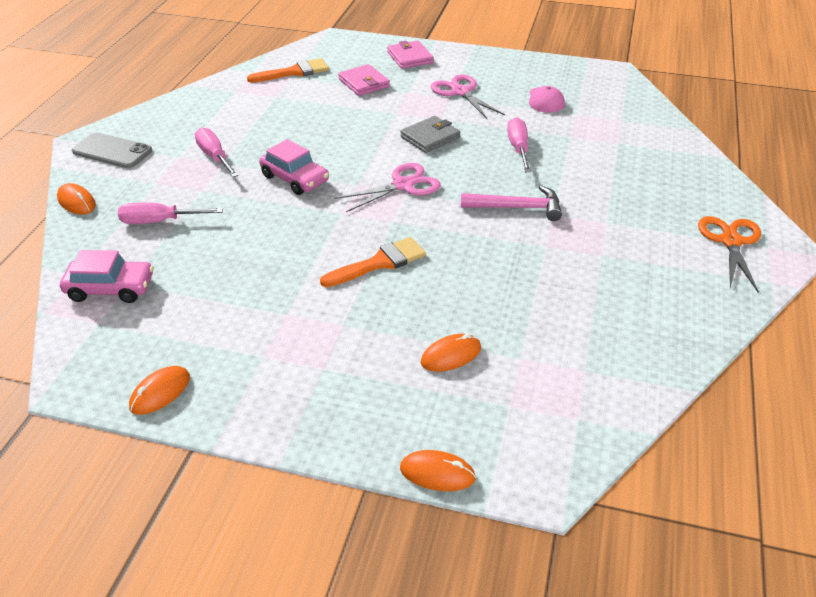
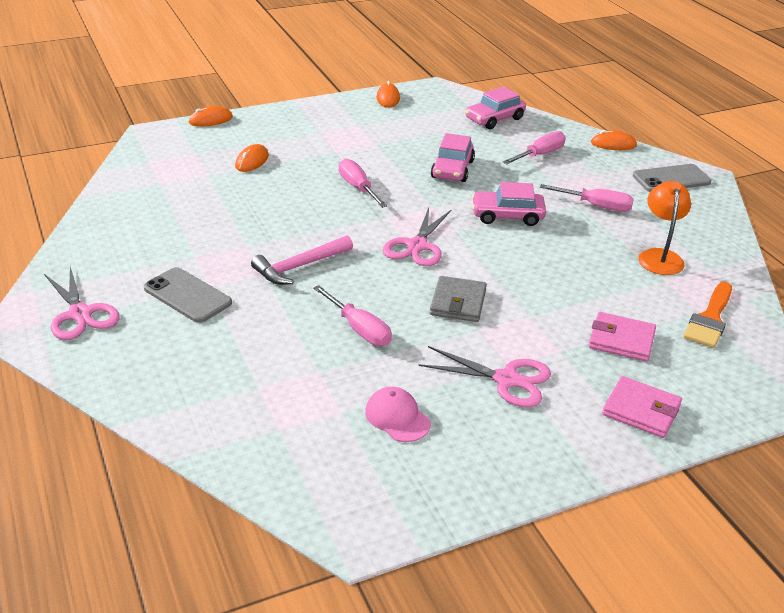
camera: 140 degrees right, 5 degrees down
orange brush [320,237,426,287] -> pink screwdriver [339,158,387,208]
orange scissors [698,216,761,293] -> pink scissors [44,267,120,340]
none -> grey phone [144,267,232,323]
none -> pink car [431,133,475,182]
none -> orange lamp [638,181,691,275]

